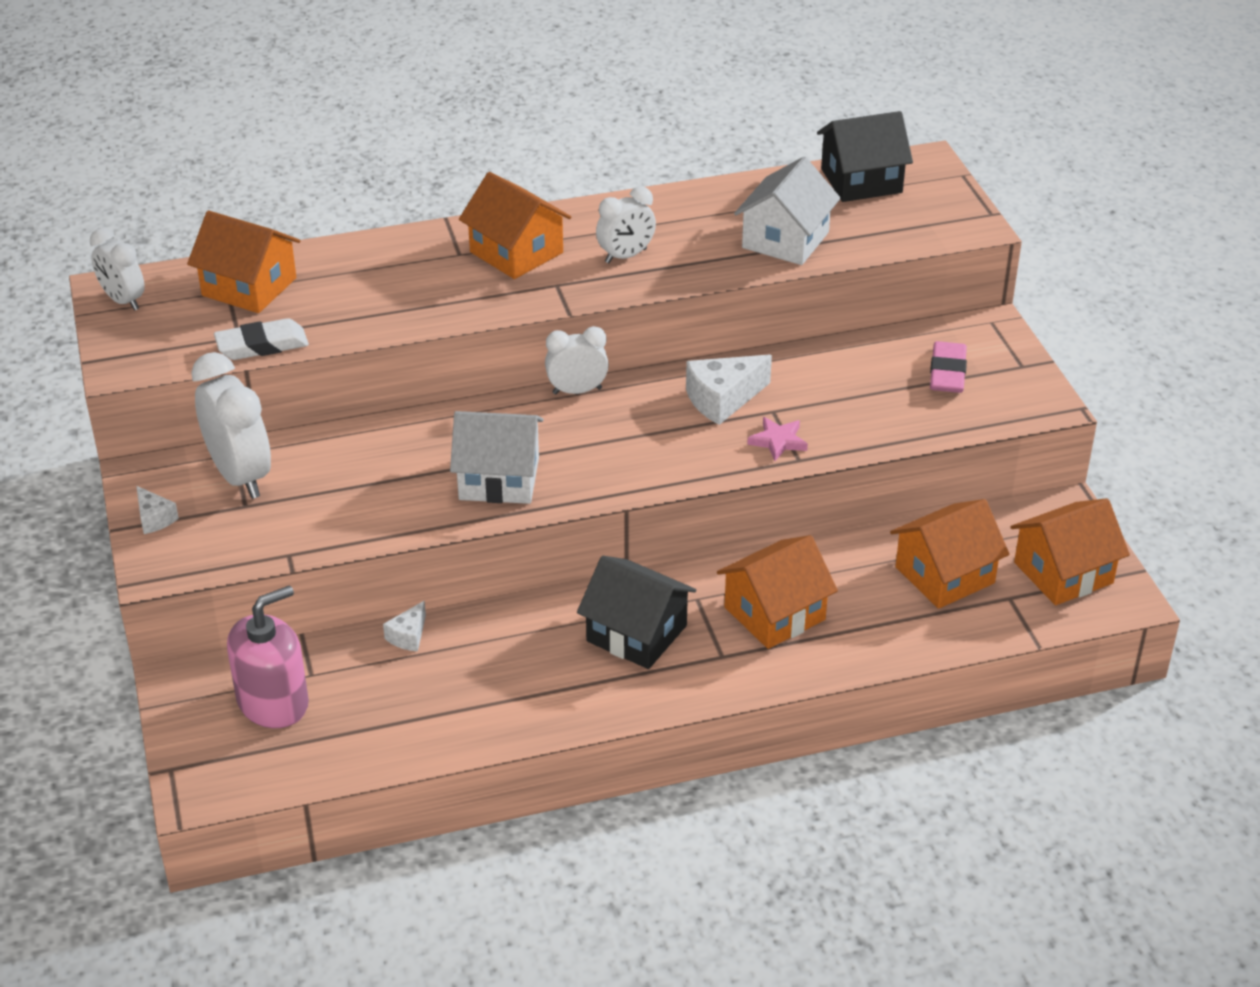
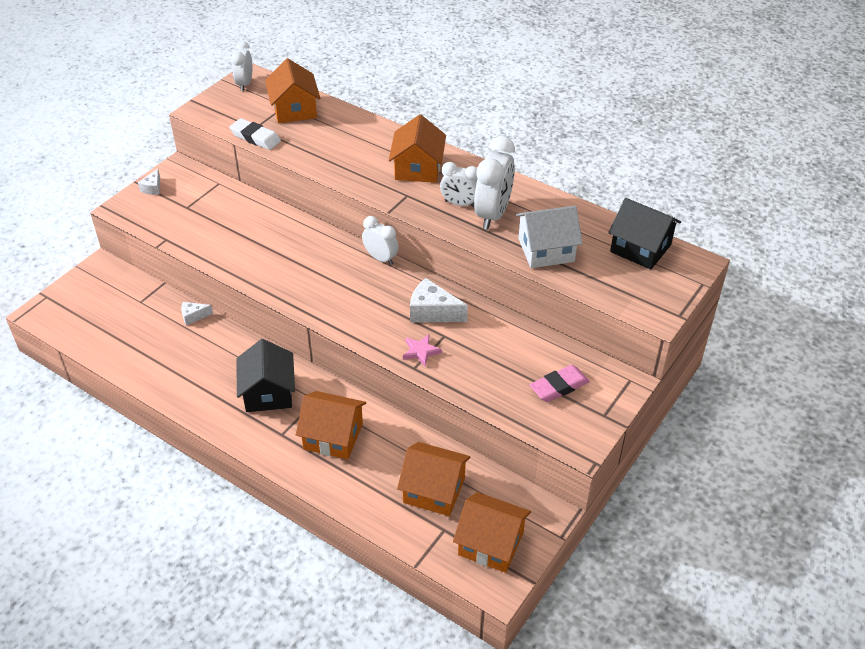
camera: 50 degrees right, 5 degrees up
white clock [191,352,271,499] -> white clock moved to [474,136,515,229]
pink soap dispenser [227,585,309,728] -> none
white house [450,411,544,504] -> none

